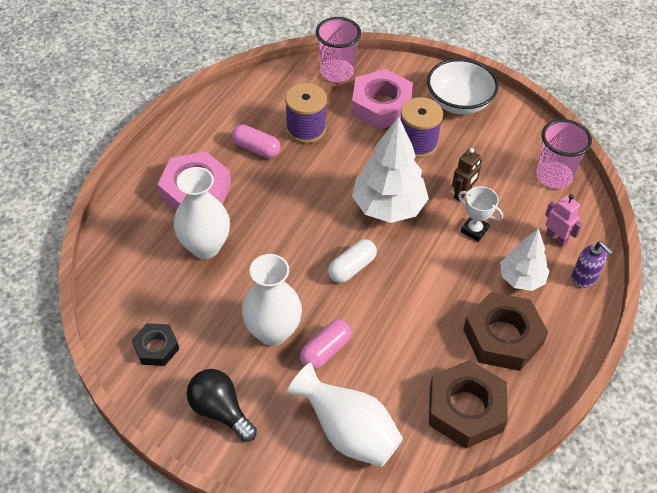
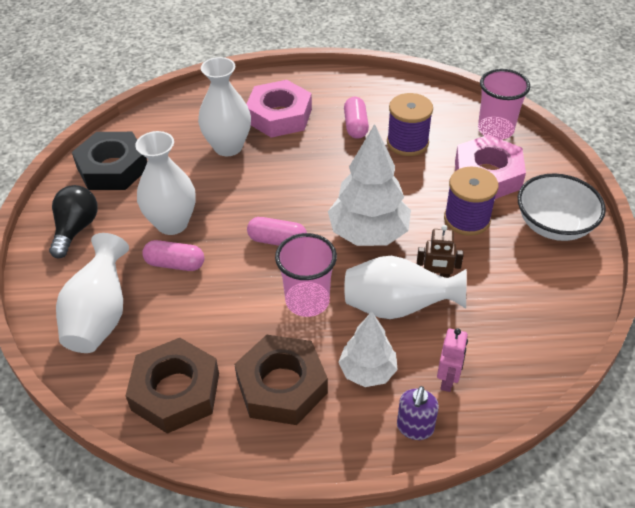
camera: 60 degrees right, 5 degrees down
black nut [132,323,179,366] -> black nut [72,132,147,190], size x1.78
white capsule [328,239,377,283] -> pink capsule [247,217,307,246]
white trophy [458,186,503,242] -> white vase [344,256,467,319]
pink cup [536,119,592,189] -> pink cup moved to [275,233,337,317]

